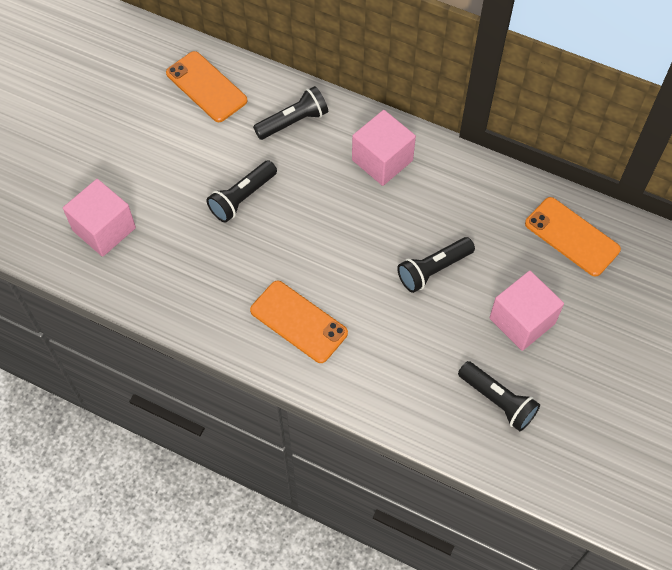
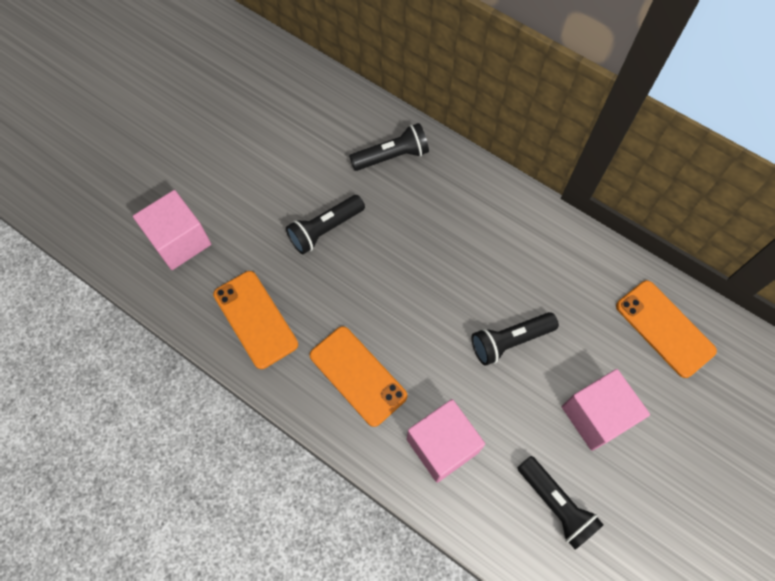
camera: 10 degrees right, 5 degrees up
orange phone [166,51,247,122] -> orange phone moved to [213,271,298,369]
pink cube [352,110,416,186] -> pink cube moved to [407,399,485,483]

